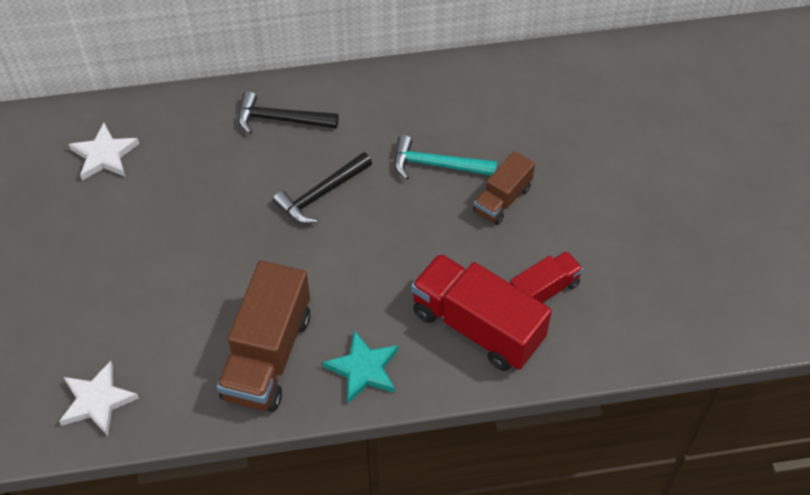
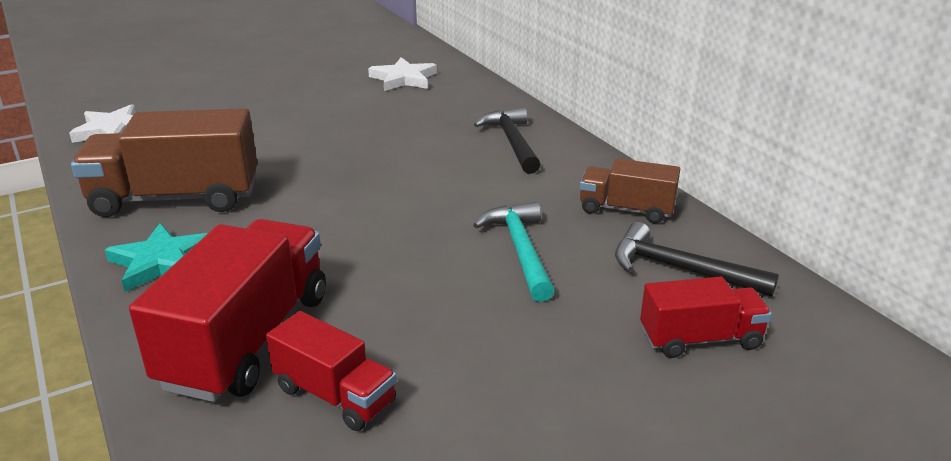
camera: 70 degrees right, 25 degrees down
black hammer [273,152,372,224] -> black hammer moved to [615,222,779,297]
brown truck [473,151,535,225] -> brown truck moved to [580,158,680,223]
none -> red truck [640,277,772,358]

